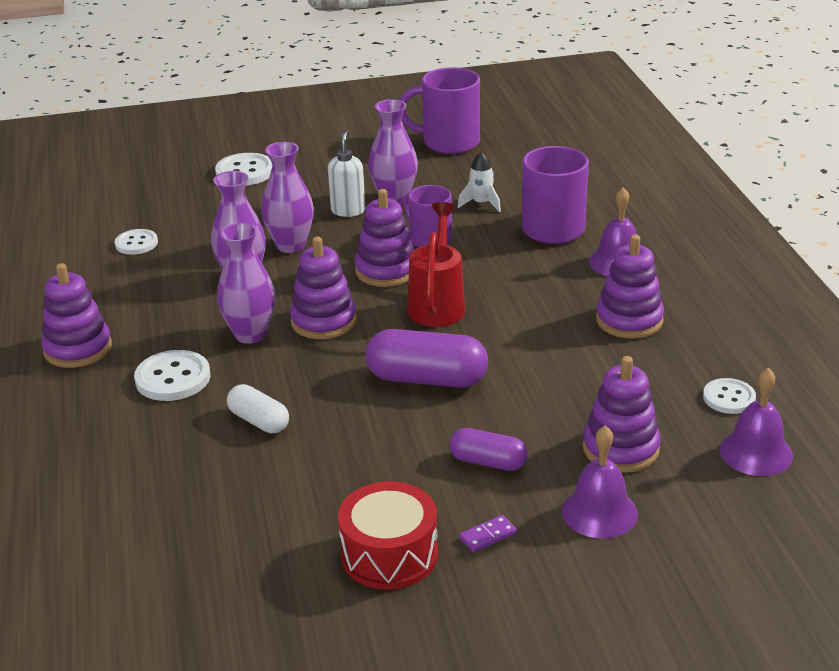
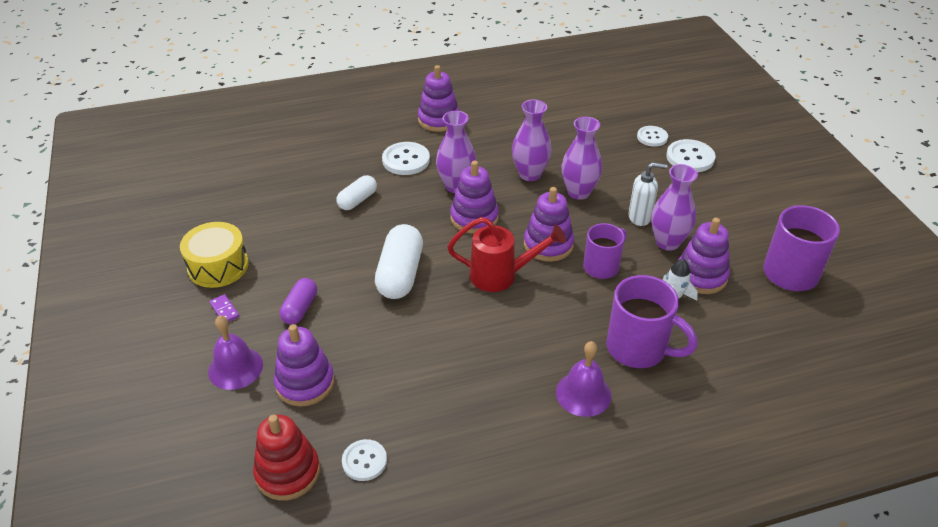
camera: 85 degrees right, 10 degrees up
white button [115,229,158,255] -> white button moved to [637,126,668,147]
red drum [338,481,438,590] -> yellow drum [180,222,249,288]
purple capsule [365,329,488,388] -> white capsule [375,224,423,299]
purple stacking toy [596,235,664,339] -> purple stacking toy moved to [678,218,730,294]
purple bell [719,368,793,476] -> red stacking toy [253,415,320,501]

